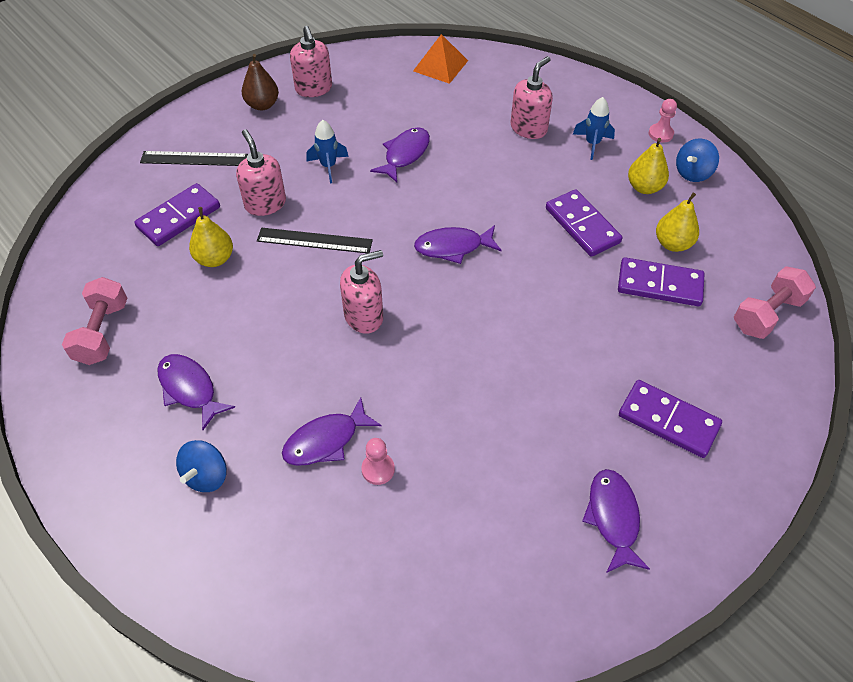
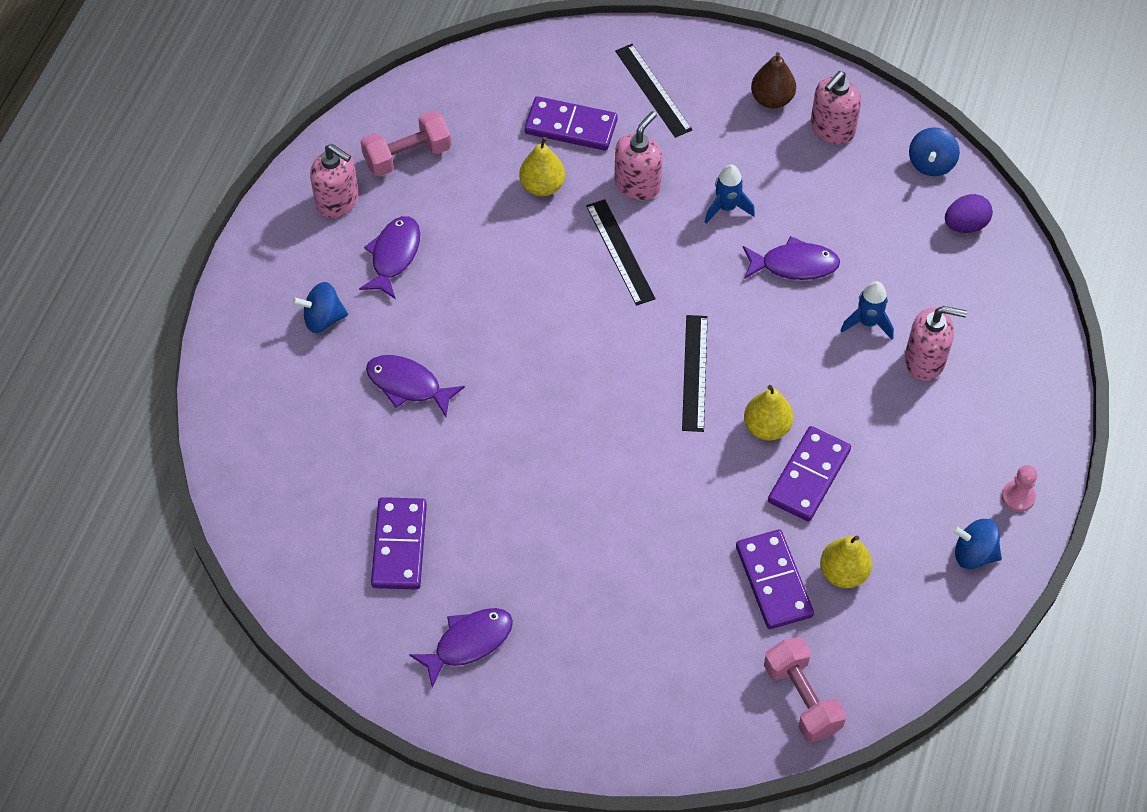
camera: 60 degrees right, 5 degrees up
pink soap dispenser [340,250,383,334] -> pink soap dispenser moved to [310,144,359,218]
pink pawn [361,438,395,485] -> none
orange pyramid [413,34,468,84] -> purple egg [945,194,993,233]
purple fish [414,225,501,264] -> black ruler [682,315,708,432]
blue rocket [573,97,615,160] -> blue rocket moved to [840,281,894,340]
purple domino [619,380,722,458] -> purple domino moved to [371,497,427,589]
yellow pear [628,138,669,194] -> yellow pear moved to [744,385,793,441]
pink dumbbell [734,266,816,339] -> pink dumbbell turned 45 degrees clockwise [764,637,847,742]
none -> blue spinning top [909,127,960,176]

